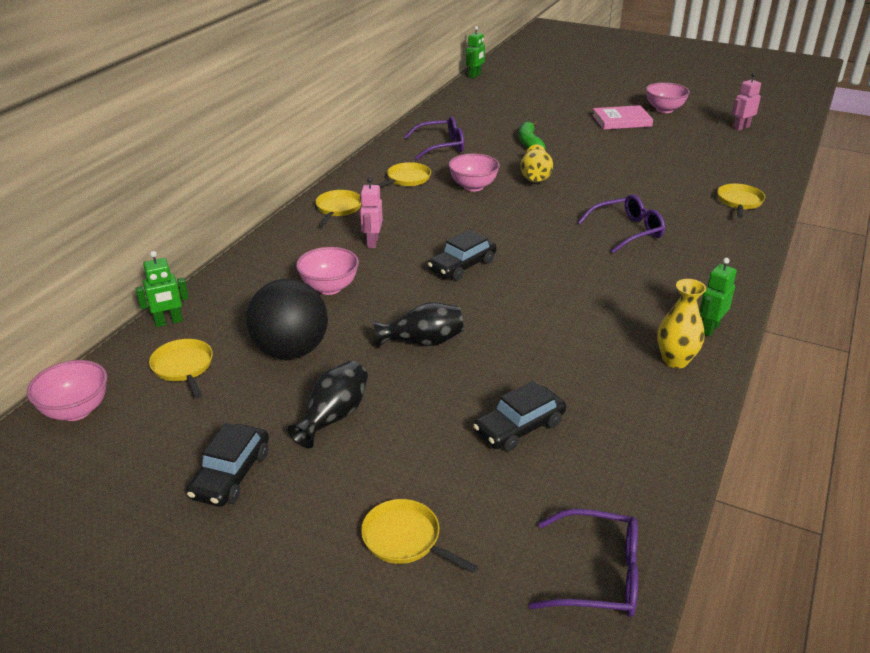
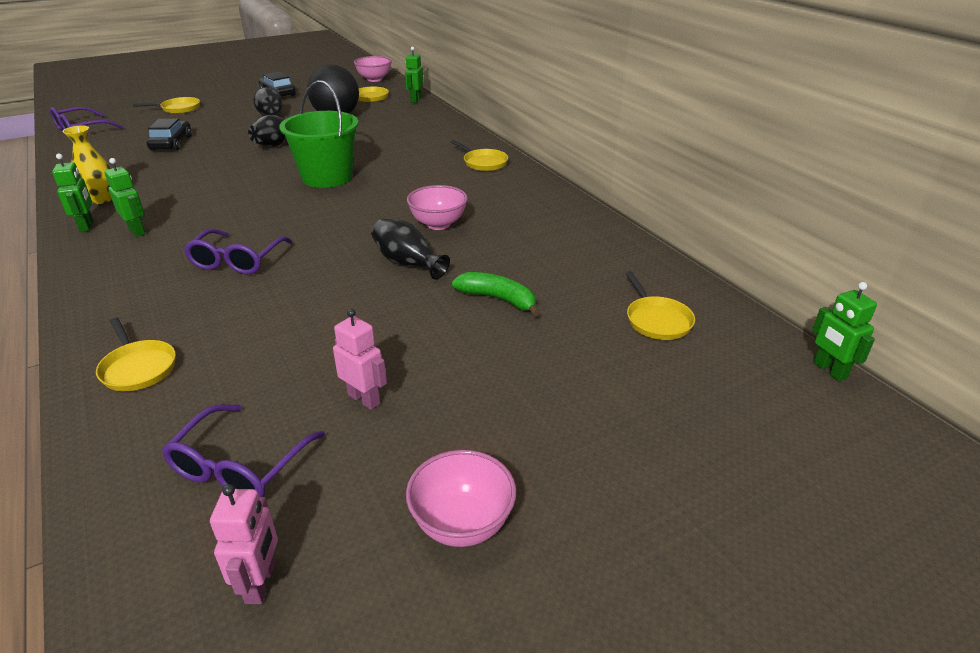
camera: 125 degrees right, 0 degrees up
pink bowl [296,247,359,295] -> none
pink robot [360,177,383,248] -> pink robot moved to [333,309,387,410]
yellow pan [376,162,431,187] -> yellow pan moved to [626,271,695,340]
purple glasses [404,117,464,160] -> purple glasses moved to [162,404,325,497]
black car [428,230,497,281] -> green bucket [279,80,359,188]
yellow vase [520,145,553,182] -> black vase [371,219,450,280]
pink book [592,105,653,130] -> none
none -> green robot [104,158,145,237]

